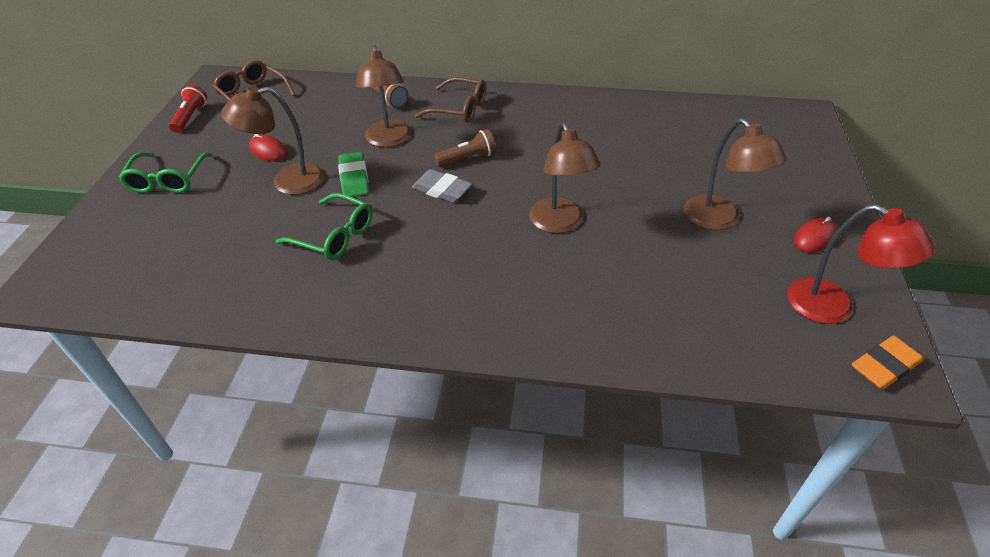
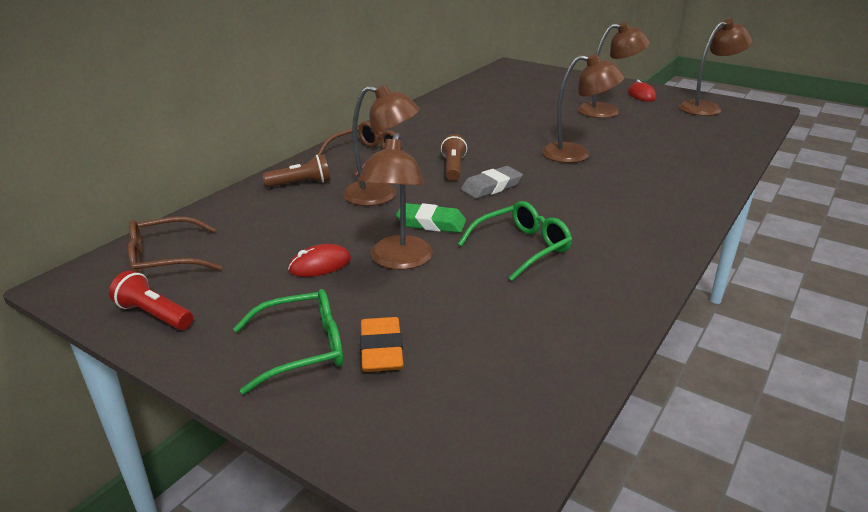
camera: 65 degrees left, 15 degrees down
green glasses [118,153,213,193] -> green glasses turned 45 degrees counterclockwise [233,289,343,394]
red lamp [787,204,935,324] -> brown lamp [679,19,753,116]
orange eraser [852,336,924,390] -> orange eraser moved to [360,317,404,372]

